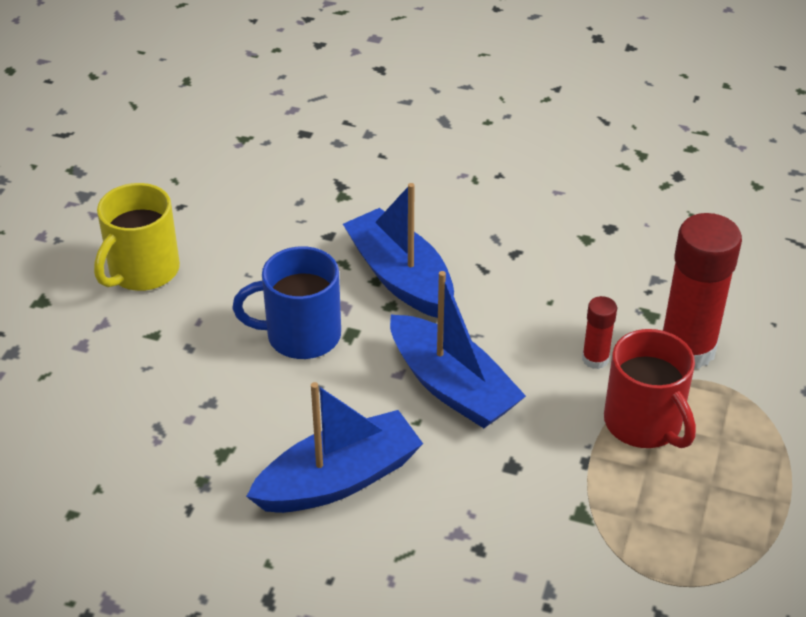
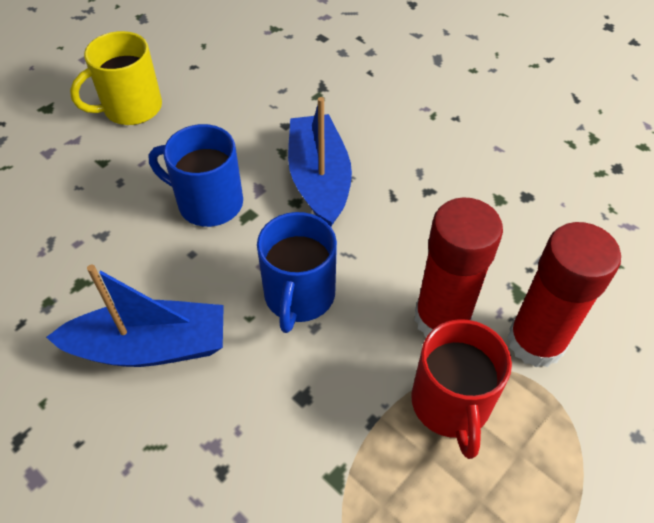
camera: 25 degrees right, 10 degrees up
blue boat [390,271,526,428] -> blue mug [257,212,337,333]
red glue stick [582,296,617,369] -> red glue stick [414,198,503,337], size x2.09

